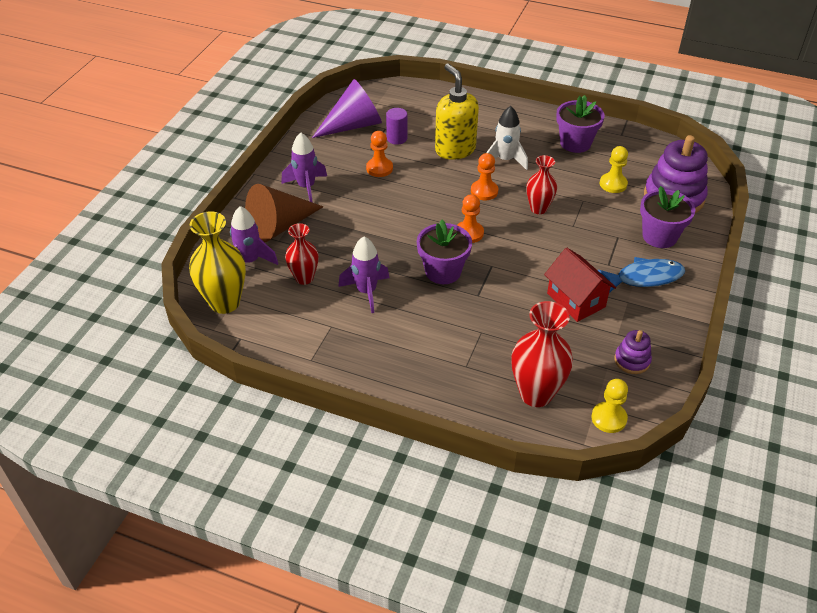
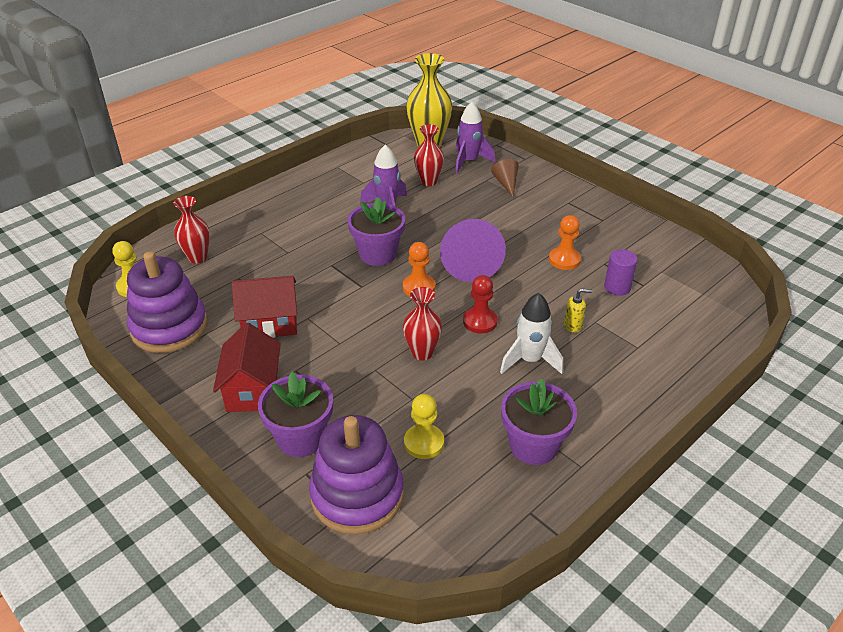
camera: 115 degrees right, 5 degrees down
brown cone [245,184,324,242] -> brown cone [491,159,519,197], size x0.50
purple rocket [281,133,327,203] -> none
purple cone [312,79,382,138] -> purple cone moved to [440,219,506,282]
yellow soap dispenser [435,64,479,160] -> yellow soap dispenser [564,288,592,333], size x0.41
orange pawn [471,153,498,200] -> red pawn [463,275,498,334]
red vase [512,301,573,407] -> red vase [174,196,210,263], size x0.62
blue fish [598,257,685,293] -> red house [213,323,281,412]
purple stacking toy [614,330,652,374] -> purple stacking toy [127,251,208,353], size x2.01

